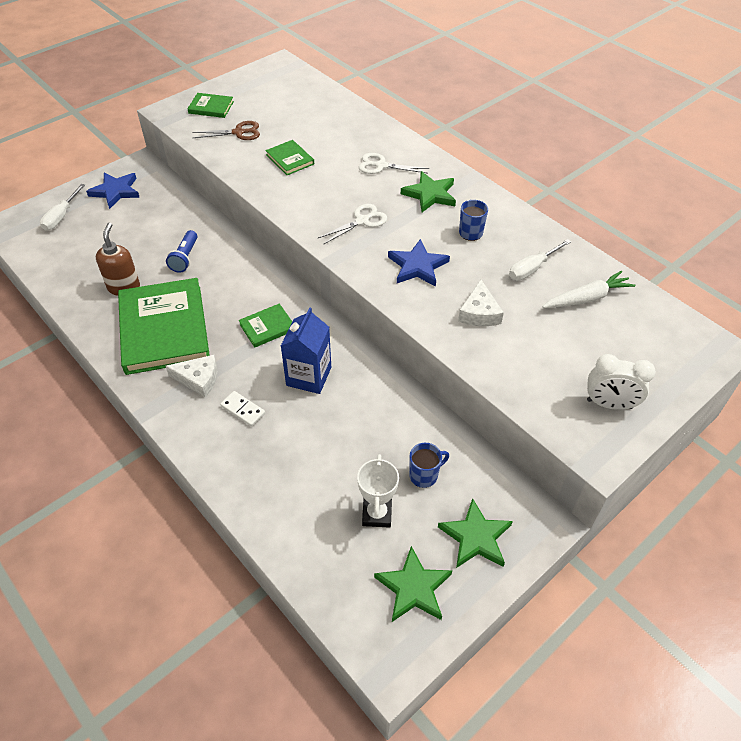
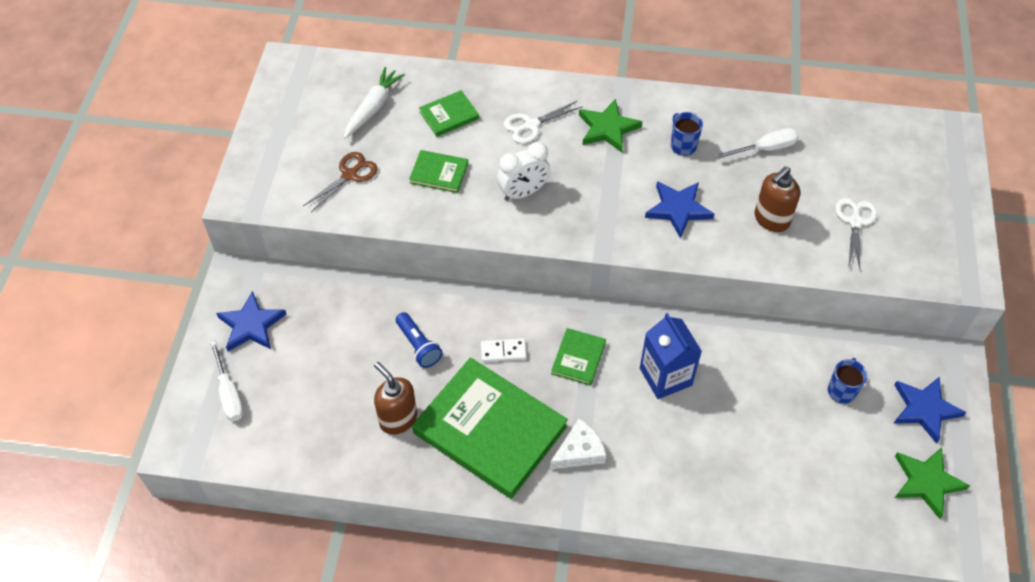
camera: 40 degrees left, 5 degrees up
green book [188,93,234,118] -> green book moved to [419,90,479,137]
white domino [220,391,265,427] -> white domino moved to [481,339,527,362]
white scissors [318,204,387,244] -> white scissors moved to [835,198,877,269]
white trophy [357,454,399,528] -> none
green star [438,498,513,568] -> blue star [893,377,966,444]
white cheese [458,280,504,326] -> brown soap dispenser [755,166,800,232]
white screwdriver [509,239,571,280] -> white screwdriver turned 120 degrees counterclockwise [716,128,799,159]
white carrot [542,270,635,308] -> white carrot moved to [344,67,405,139]
white clock [587,354,656,410] -> white clock moved to [497,142,550,201]

